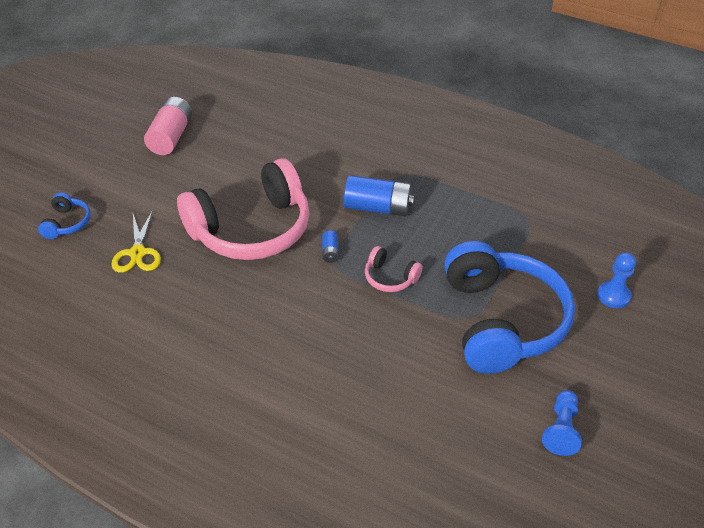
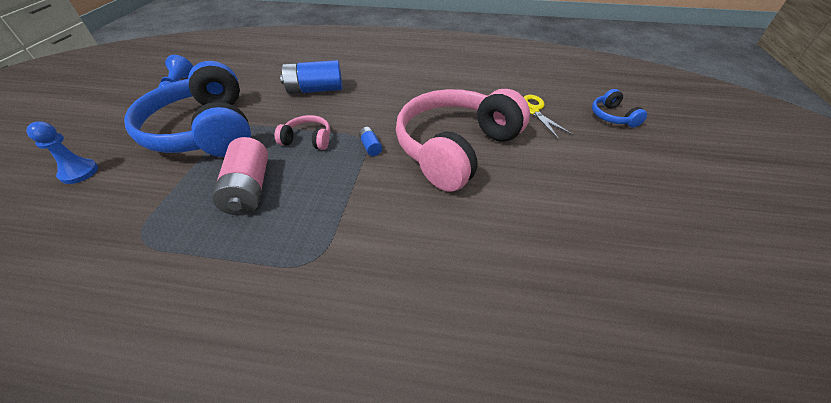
camera: 160 degrees right, 0 degrees up
pink battery [144,97,192,155] -> pink battery moved to [212,137,268,216]
blue battery [344,175,414,216] -> blue battery moved to [280,60,343,94]

